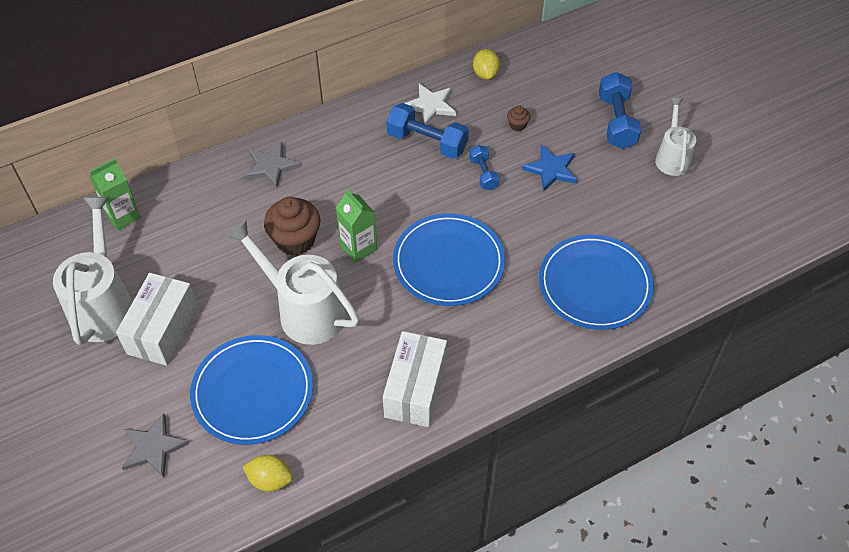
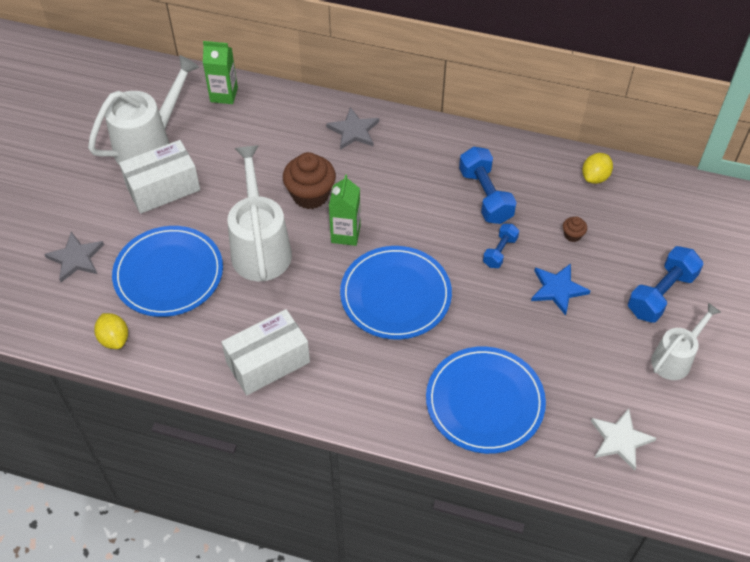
camera: 45 degrees right, 0 degrees up
white star [404,84,456,125] -> white star moved to [591,408,656,471]

